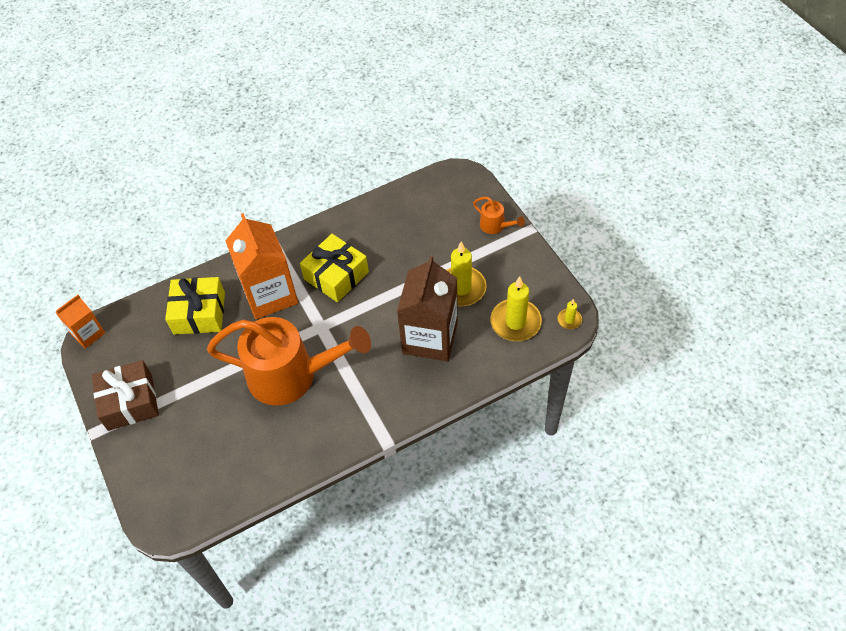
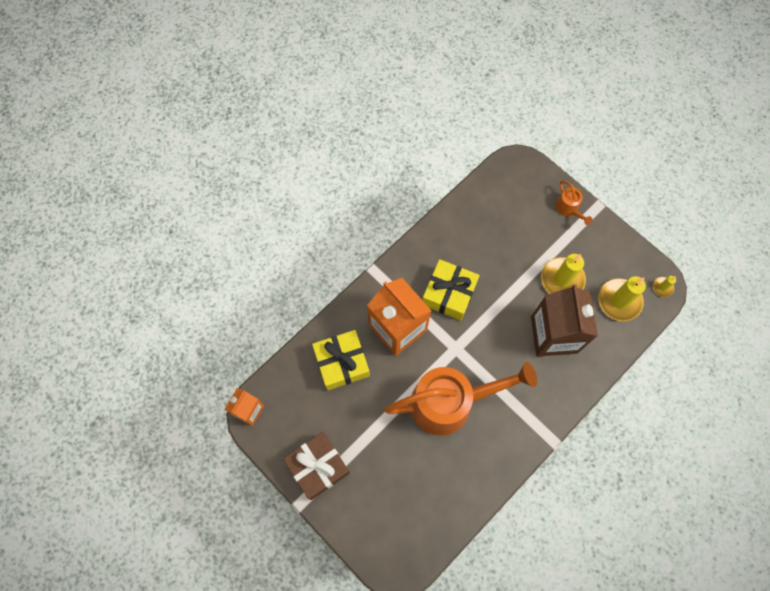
camera: 20 degrees left, 15 degrees up
orange watering can [473,197,525,234] -> orange watering can turned 45 degrees clockwise [556,181,592,225]

